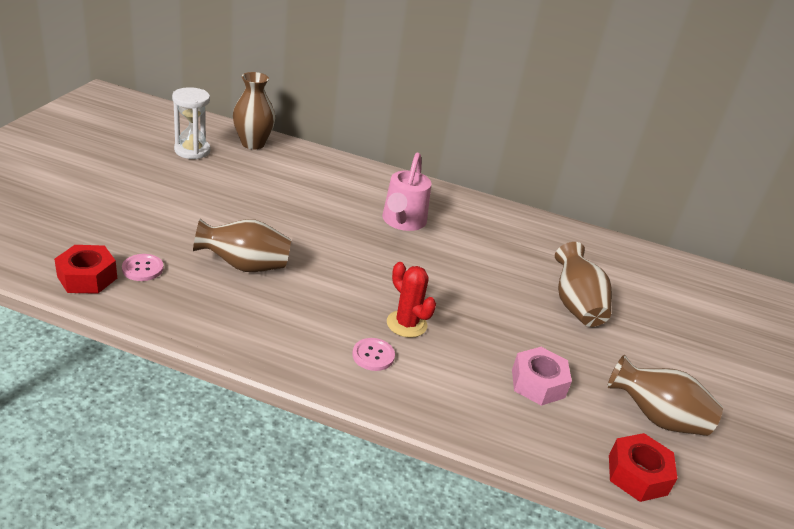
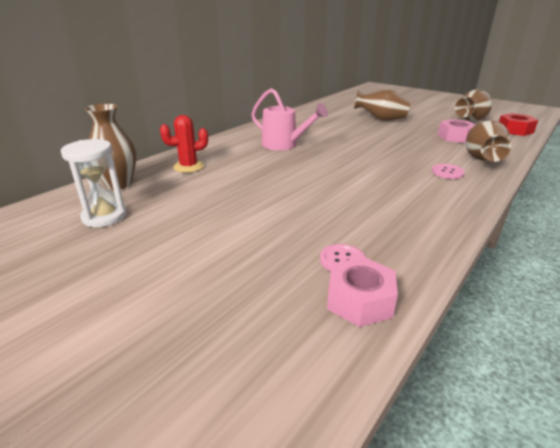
camera: 65 degrees left, 5 degrees down
red nut [54,245,117,294] -> pink nut [327,257,398,327]
brown vase [193,219,291,272] -> brown vase moved to [466,120,511,162]
red cactus [387,262,436,338] -> red cactus moved to [160,115,208,173]

